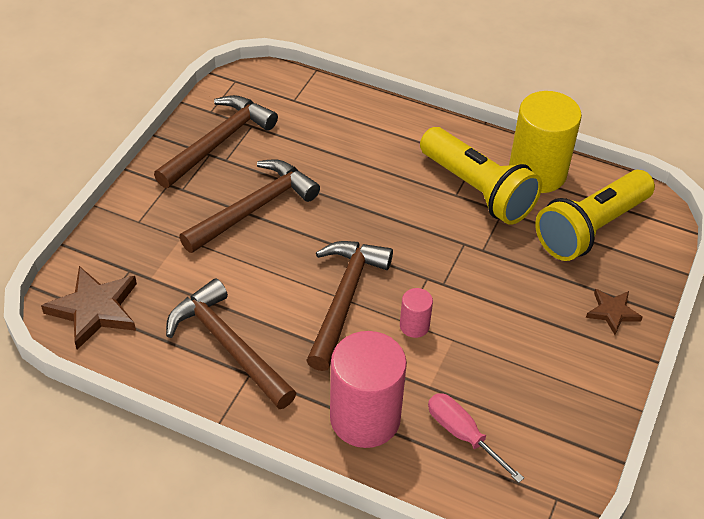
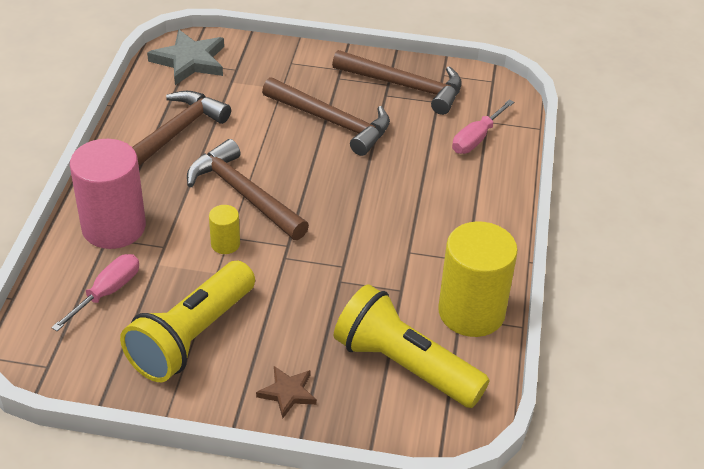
camera: 75 degrees right, 5 degrees down
brown star [41,266,137,350] -> grey star [147,30,224,85]
brown hammer [306,241,393,371] -> brown hammer turned 135 degrees counterclockwise [187,139,309,240]
pink cylinder [400,288,433,338] -> yellow cylinder [209,205,240,254]
yellow flashlight [420,127,542,225] -> yellow flashlight moved to [120,261,255,382]
none -> pink screwdriver [452,99,514,154]

